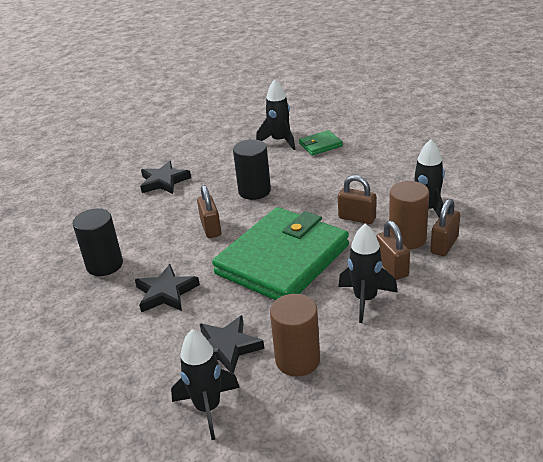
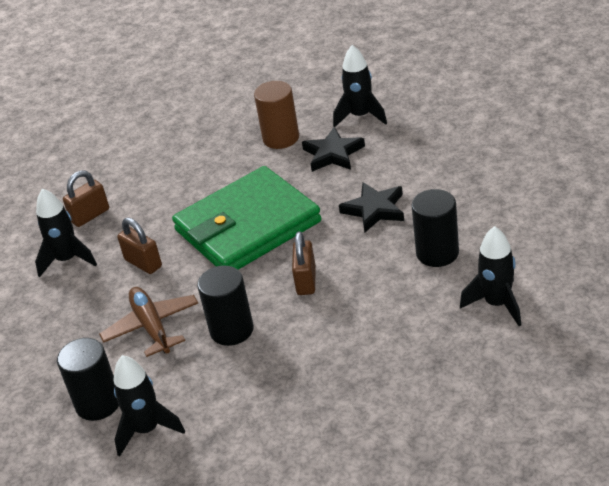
camera: 160 degrees left, 5 degrees up
black star [140,161,191,194] -> none
green wallet [299,130,343,155] -> black cylinder [57,338,119,421]
black rocket [338,223,398,323] -> black rocket moved to [460,226,521,326]
brown padlock [376,221,410,280] -> none
brown cylinder [389,181,429,250] -> none
none -> brown plane [99,287,198,357]

